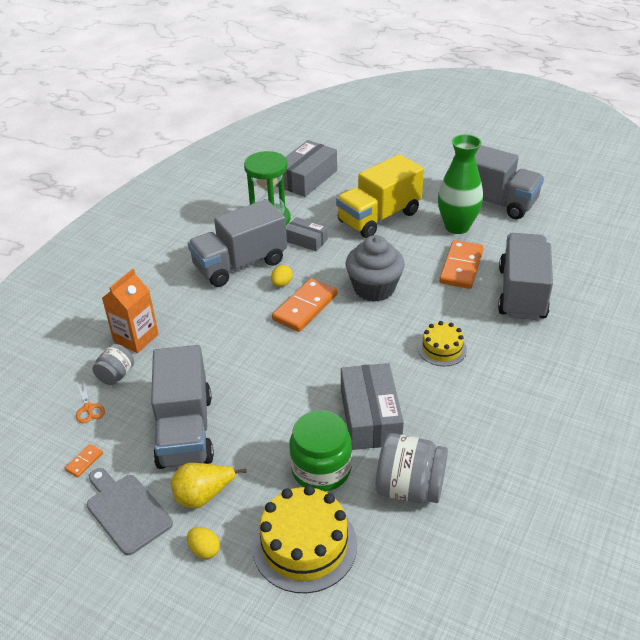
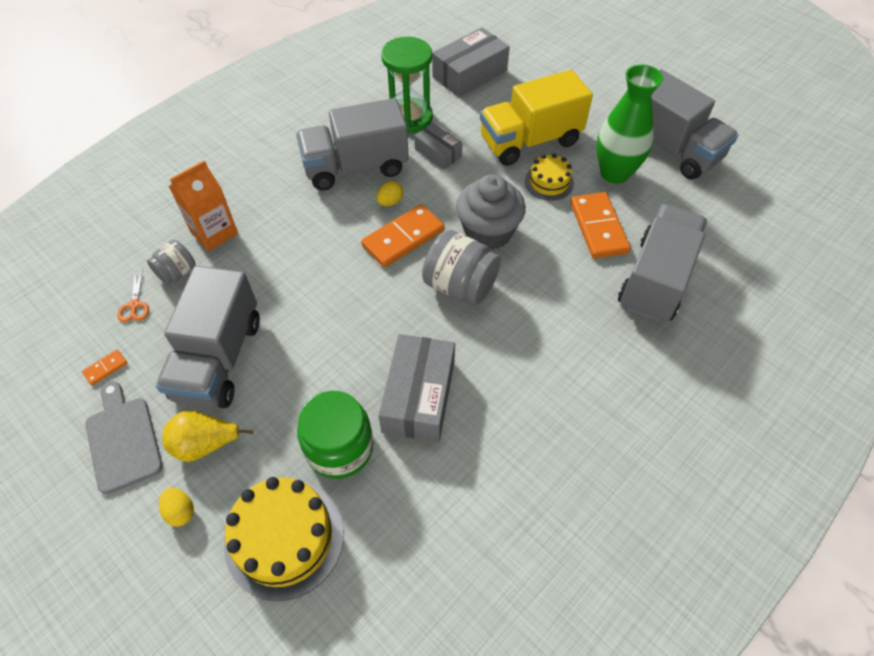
camera: 15 degrees right, 15 degrees up
grey jar [376,433,448,503] -> grey jar moved to [422,230,501,305]
yellow cake [418,321,467,366] -> yellow cake moved to [525,154,574,200]
orange domino [439,240,484,289] -> orange domino turned 45 degrees counterclockwise [570,192,631,259]

